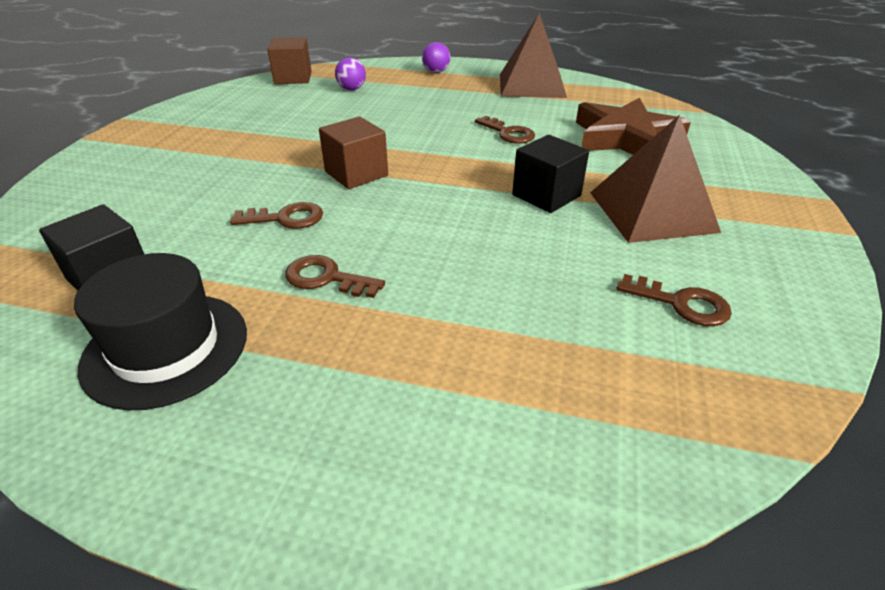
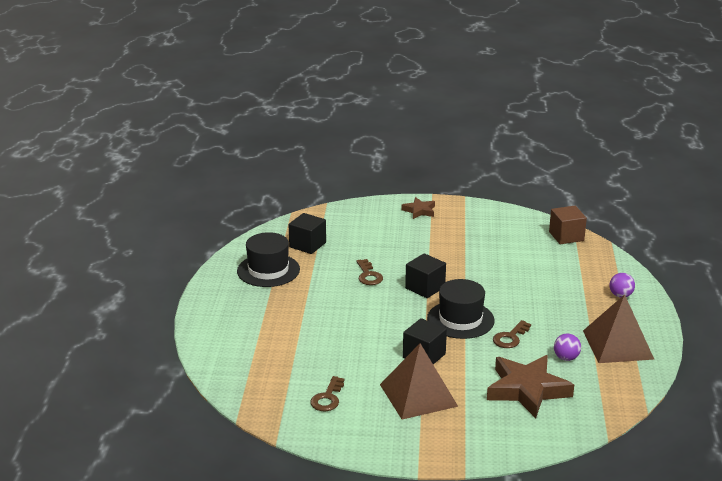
camera: 80 degrees right, 10 degrees down
brown key [285,255,385,298] -> none
brown cube [319,116,388,189] -> black cube [405,253,446,298]
purple ball [335,58,366,90] -> purple ball moved to [554,334,581,361]
none -> brown star [401,197,435,219]
none -> black hat [427,279,495,339]

